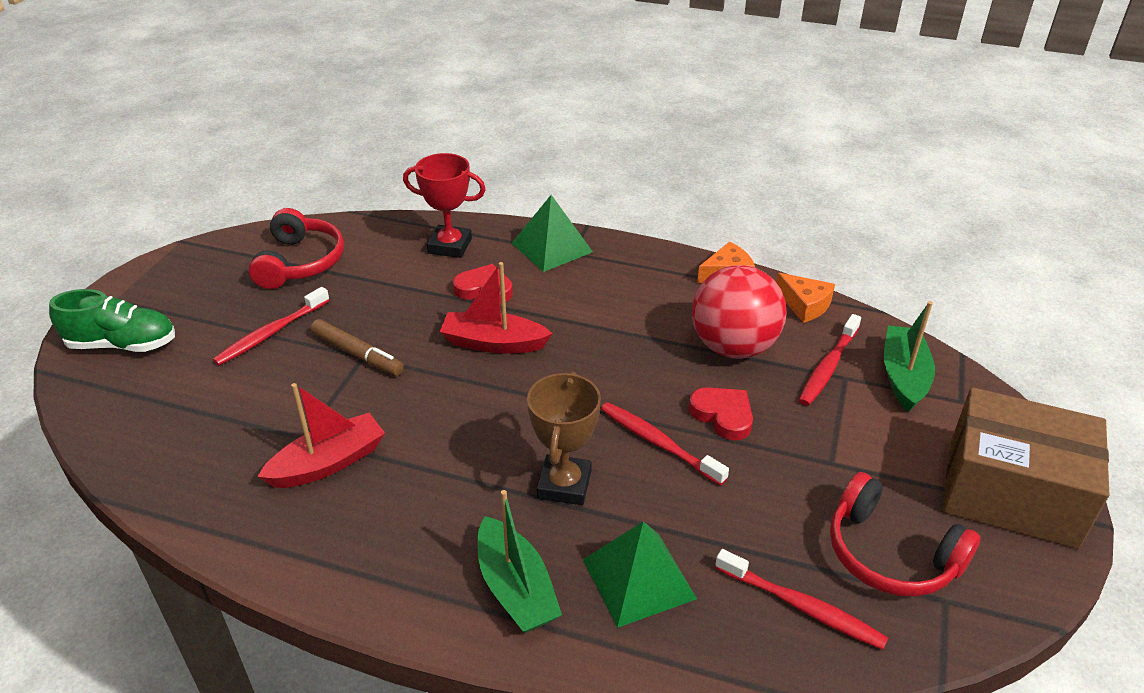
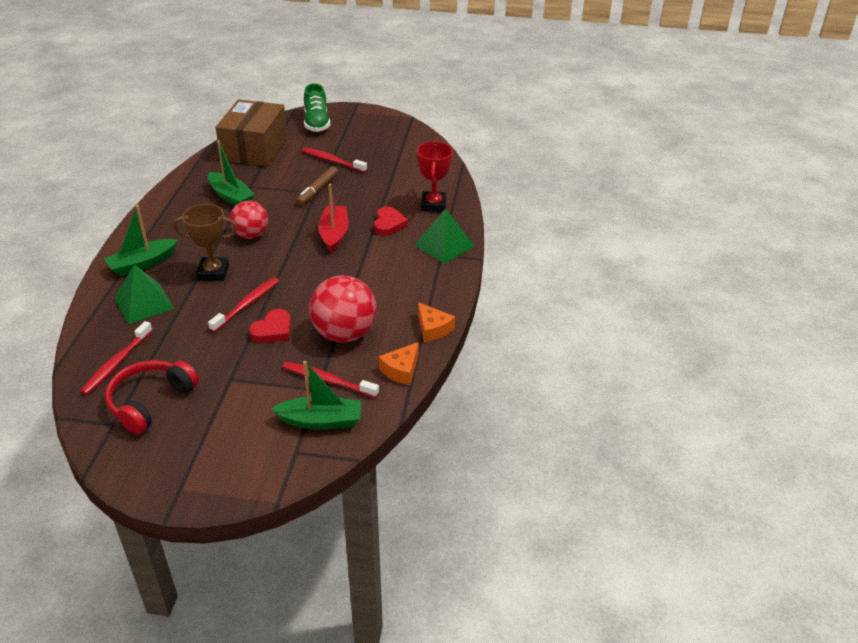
camera: 80 degrees right, 0 degrees up
red headphones [249,208,344,289] -> none
red boat [257,383,385,488] -> green boat [208,140,255,206]
brown box [942,387,1109,549] -> brown box moved to [215,100,287,166]
none -> red ball [230,201,268,239]

